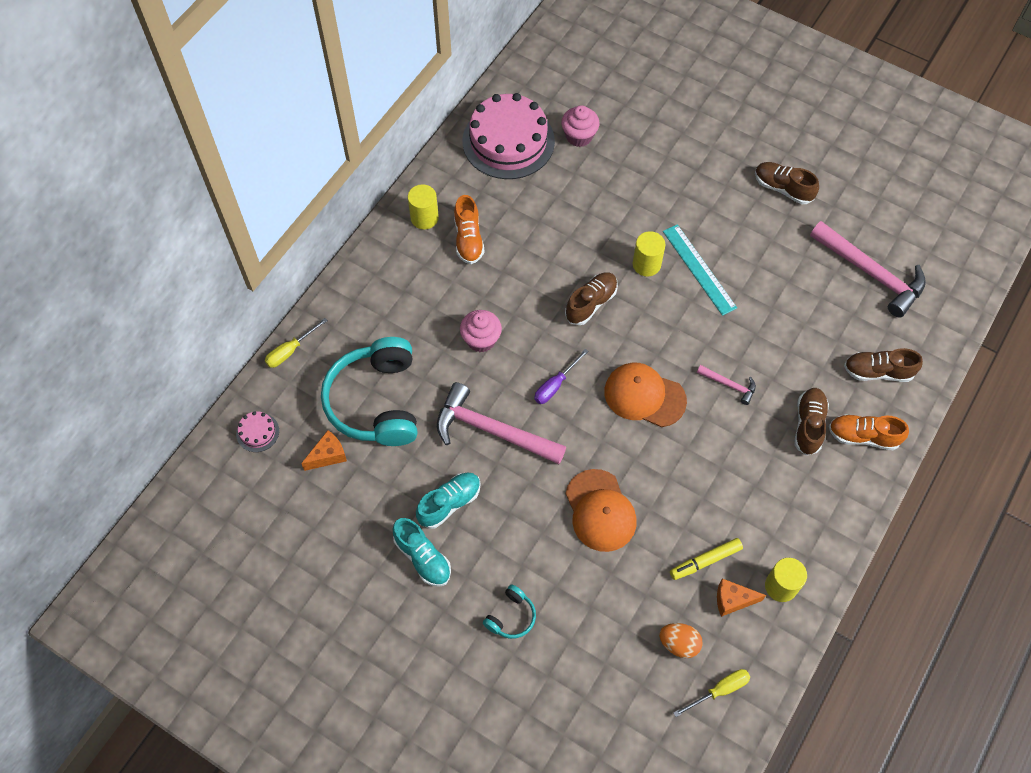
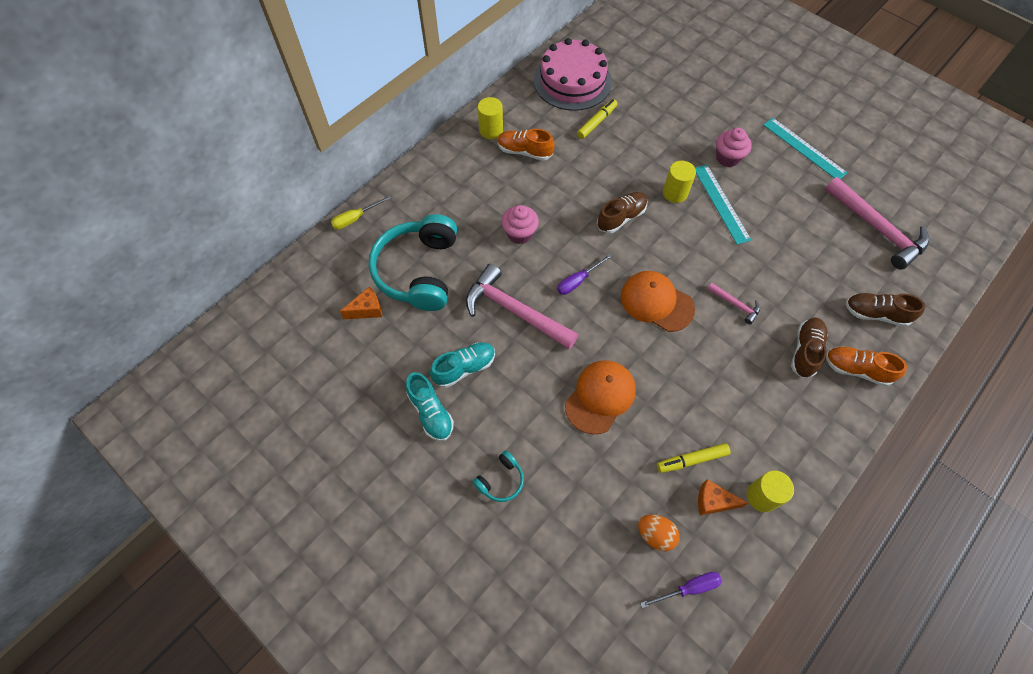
camera: 10 degrees right, 0 degrees up
pink cake [236,411,279,452] -> none
orange shoe [454,195,485,264] -> orange shoe turned 105 degrees clockwise [498,129,554,161]
pink cupcake [561,105,600,147] -> pink cupcake moved to [716,128,752,167]
orange cap [565,469,637,552] -> orange cap turned 135 degrees counterclockwise [565,360,636,434]
yellow screwdriver [673,669,750,717] -> purple screwdriver [640,572,722,608]
brown shoe [755,162,819,204] -> turquoise ruler [763,118,847,179]
none -> yellow marker [577,99,617,139]

